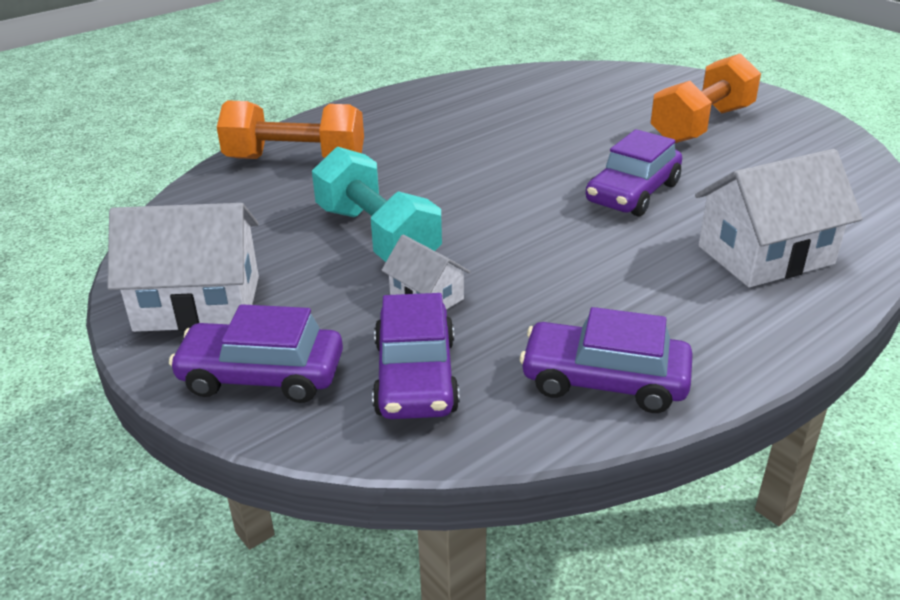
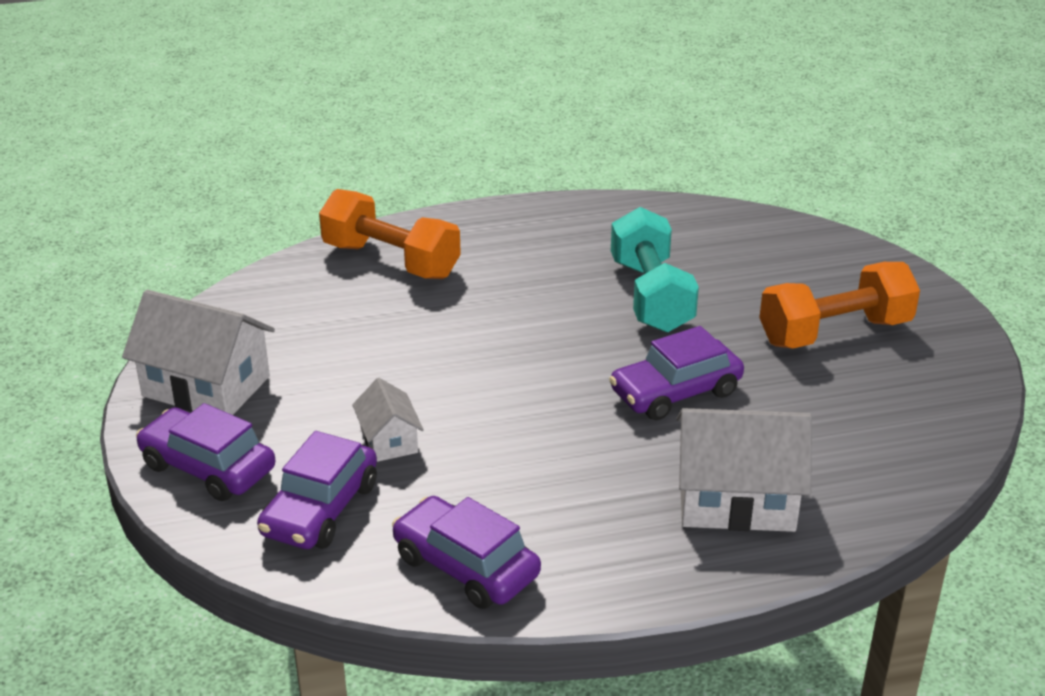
camera: 25 degrees right, 0 degrees up
turquoise dumbbell [312,147,442,262] -> turquoise dumbbell moved to [611,207,699,333]

